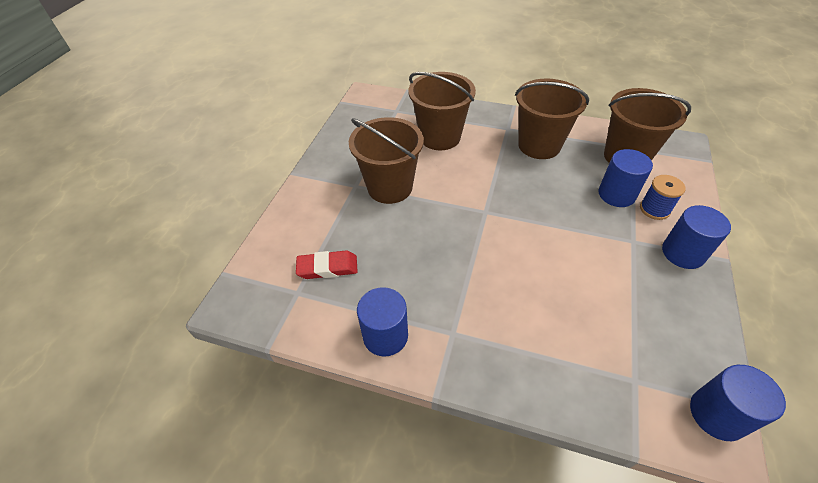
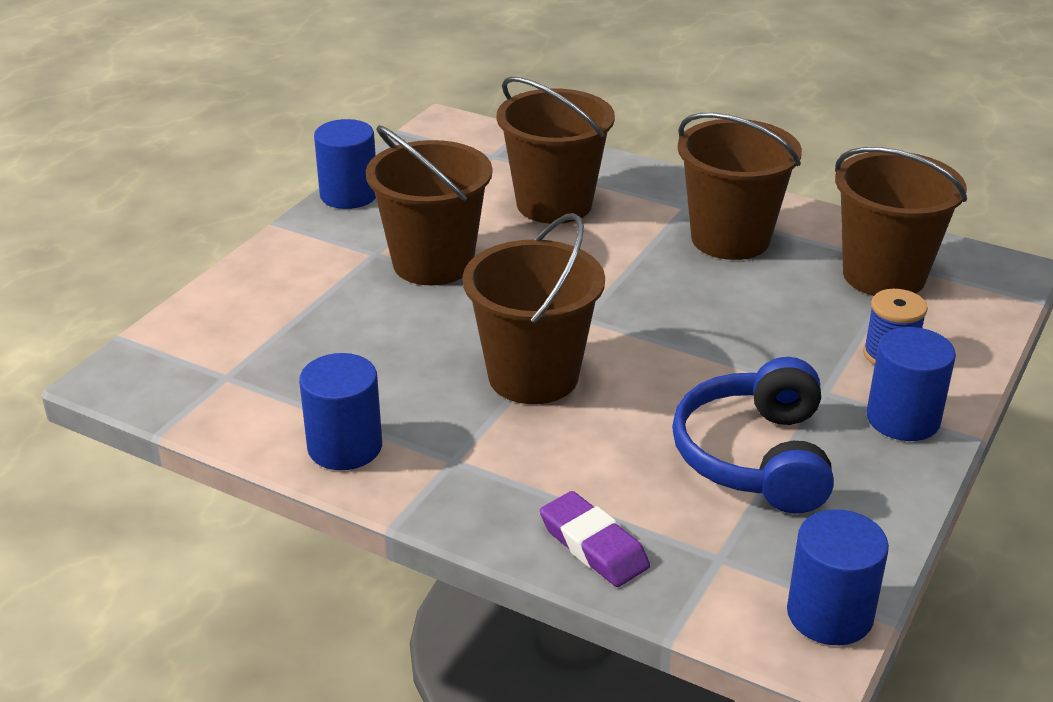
camera: 10 degrees right, 15 degrees down
red eraser [296,250,358,279] -> none
blue cylinder [599,149,653,207] -> blue cylinder moved to [314,119,376,209]
none -> brown bucket [463,213,605,404]
none -> purple eraser [540,491,650,587]
none -> blue headphones [672,357,834,514]

